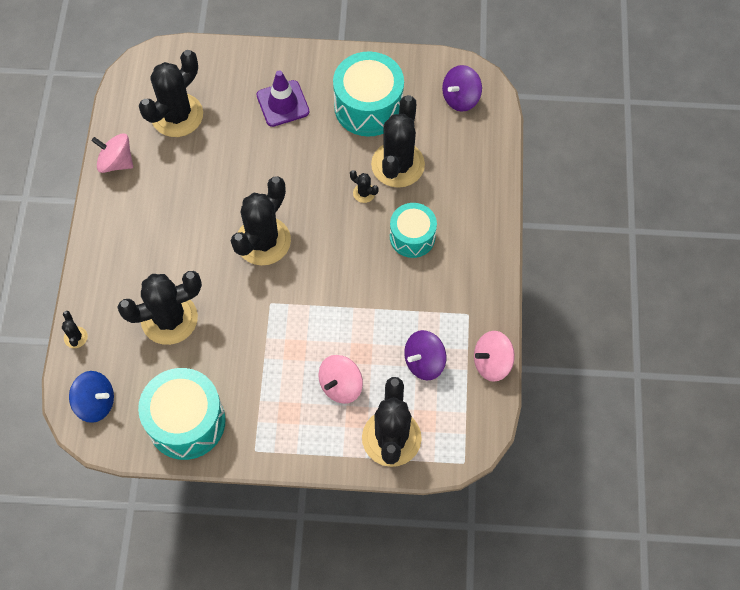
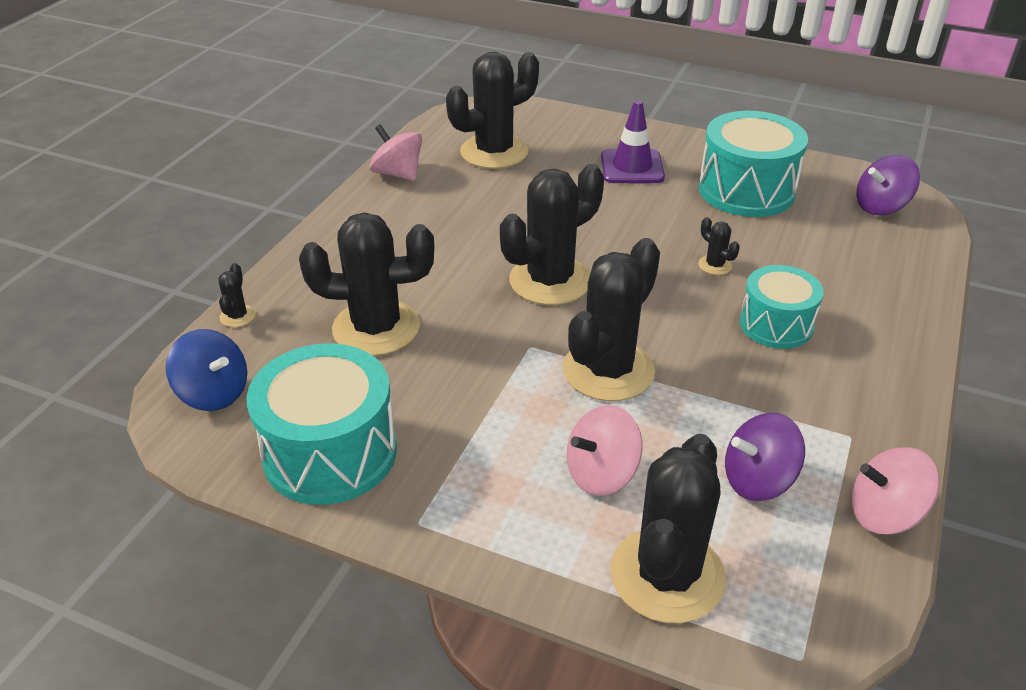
camera: 20 degrees right, 25 degrees down
black cactus [371,95,425,188] -> black cactus moved to [563,238,660,401]

